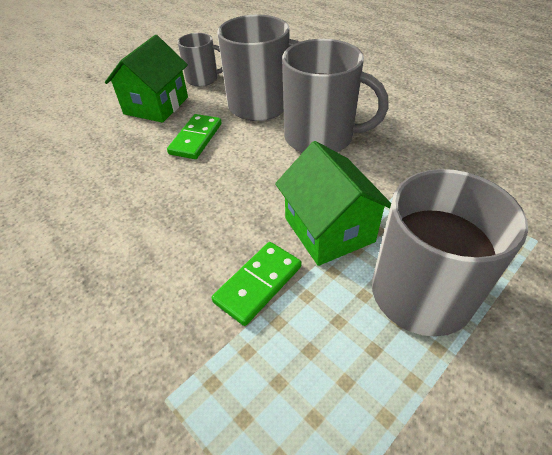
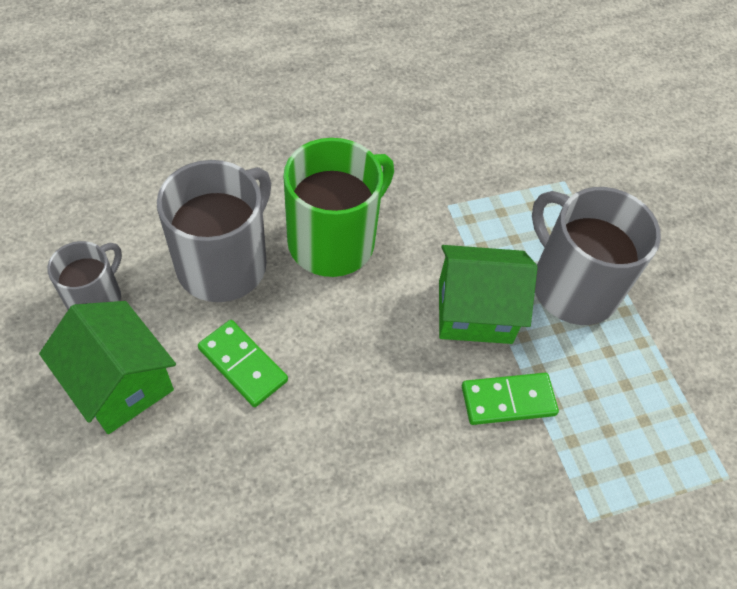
camera: 70 degrees left, 10 degrees up
green domino [212,242,302,326] -> green domino turned 75 degrees counterclockwise [462,373,559,425]
grey mug [282,39,389,153] -> green mug [283,138,394,277]

